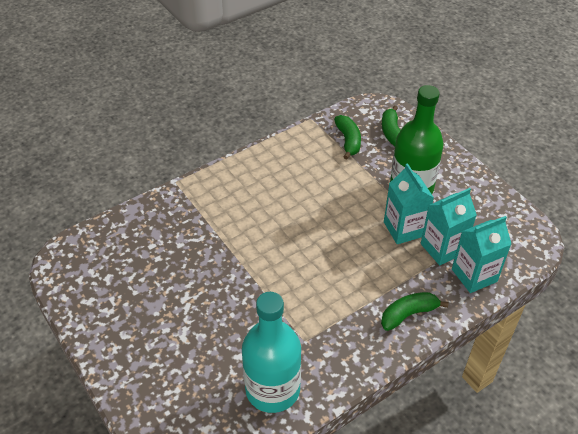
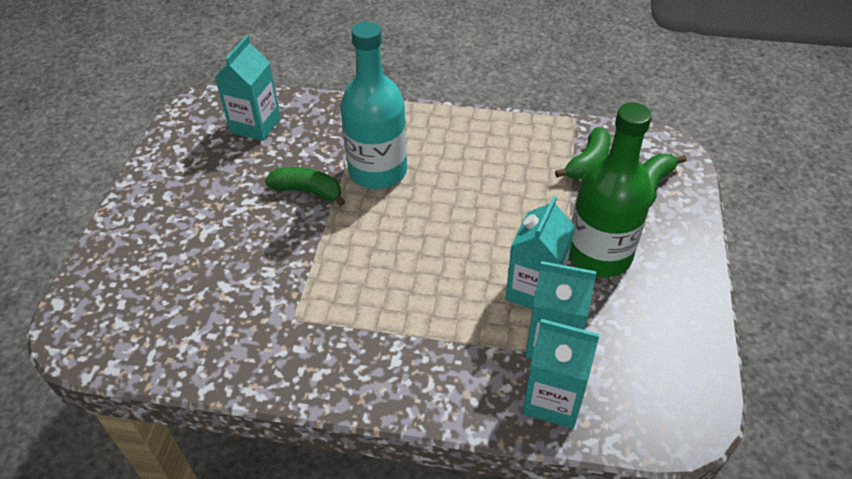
camera: 45 degrees right, 0 degrees up
turquoise bottle [242,292,301,413] -> turquoise bottle moved to [341,22,407,189]
green banana [381,292,449,331] -> green banana moved to [265,167,345,206]
none -> turquoise carton [214,35,281,141]

